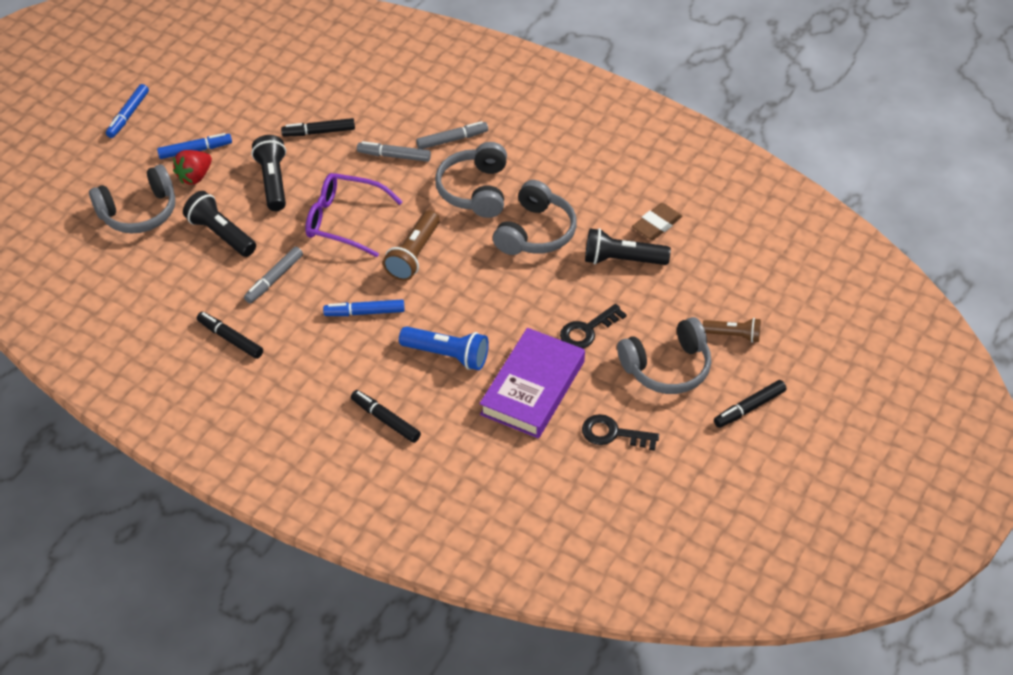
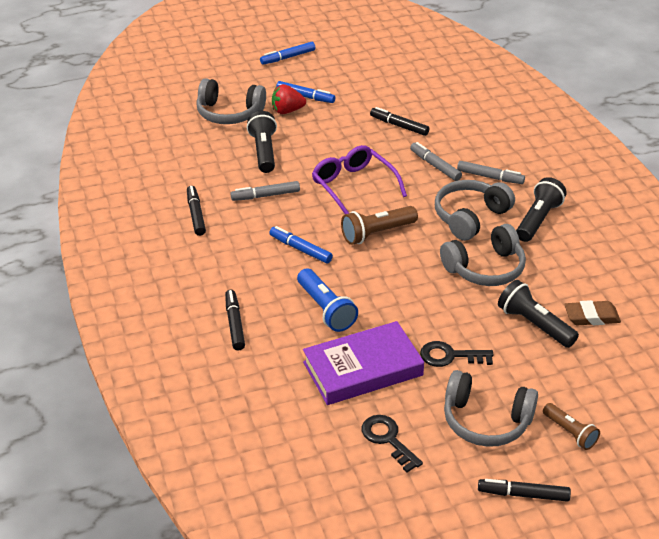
camera: 40 degrees right, 10 degrees down
black flashlight [251,135,286,211] -> black flashlight moved to [516,177,567,242]

